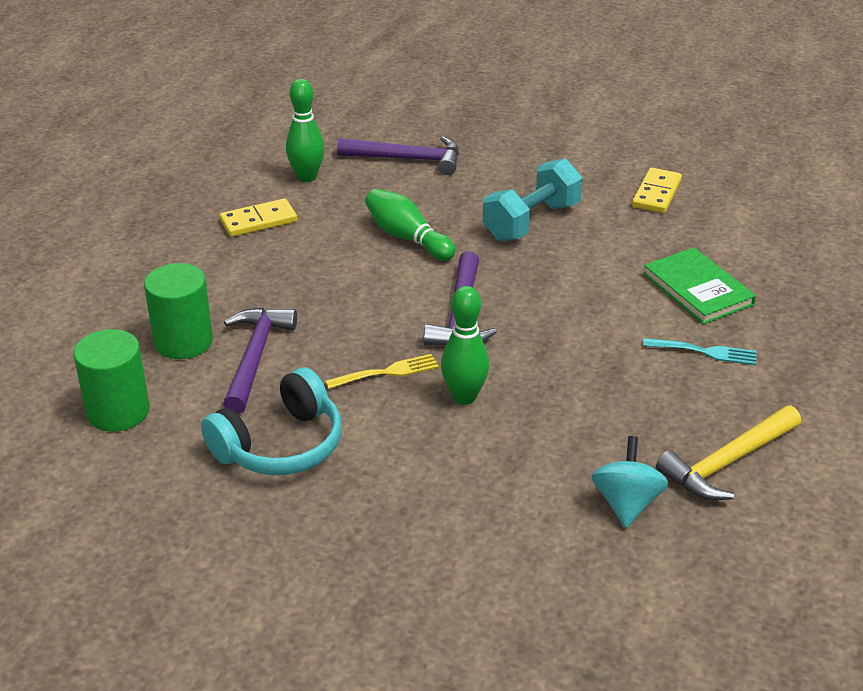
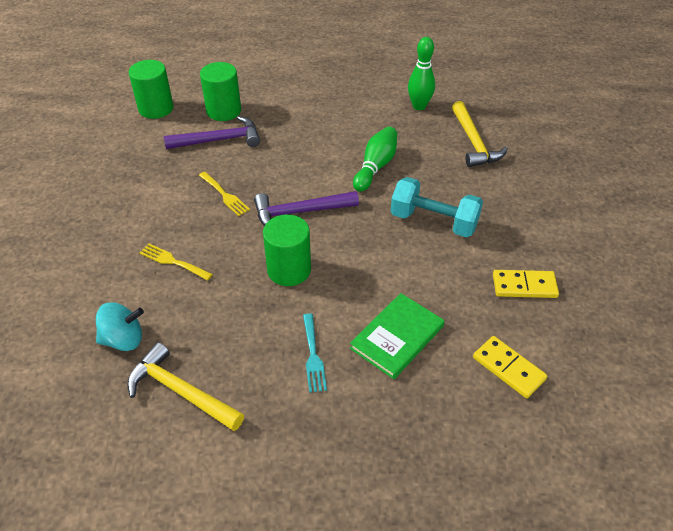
camera: 70 degrees right, 10 degrees up
turquoise headphones [201,367,342,475] -> none
yellow domino [220,199,297,237] -> yellow domino moved to [473,336,548,398]
purple hammer [337,136,459,175] -> yellow hammer [452,101,508,167]
green bowling pin [441,286,489,405] -> none
none -> yellow fork [140,244,213,281]
none -> green cylinder [263,214,311,286]

